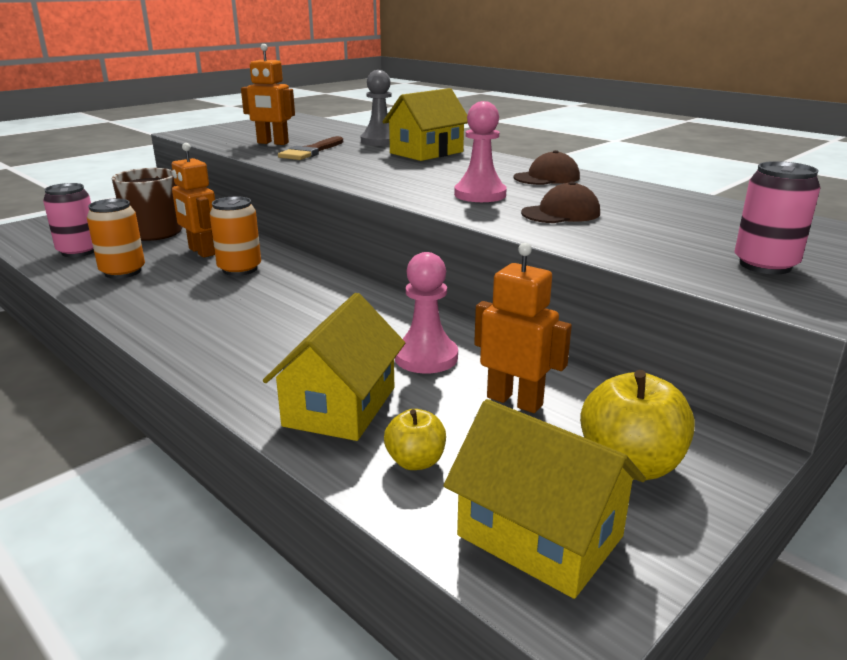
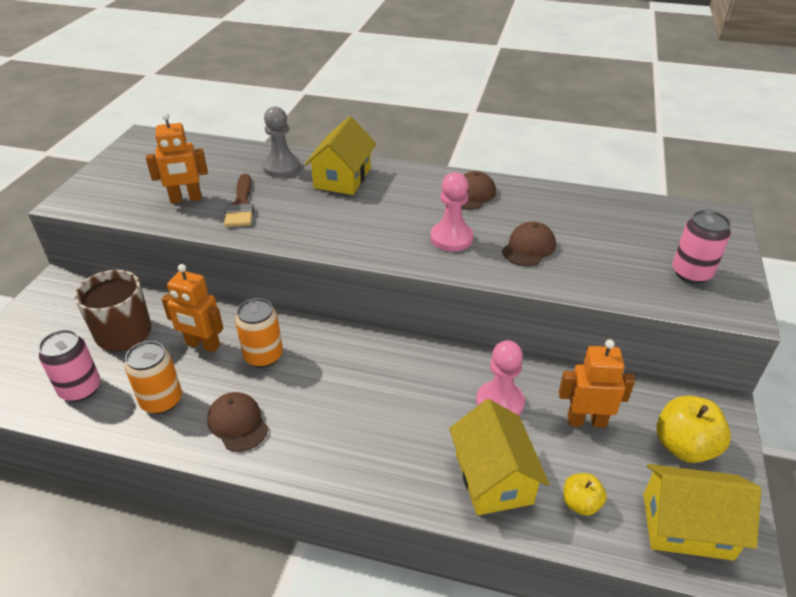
camera: 30 degrees left, 15 degrees up
none -> brown cap [207,392,268,452]

